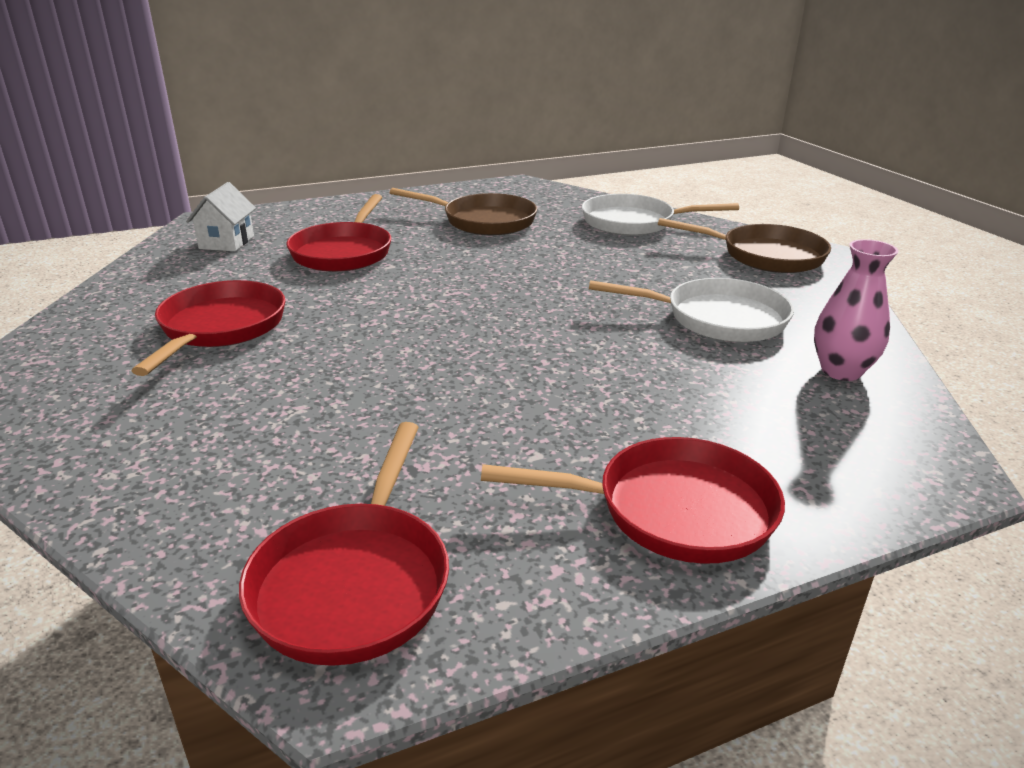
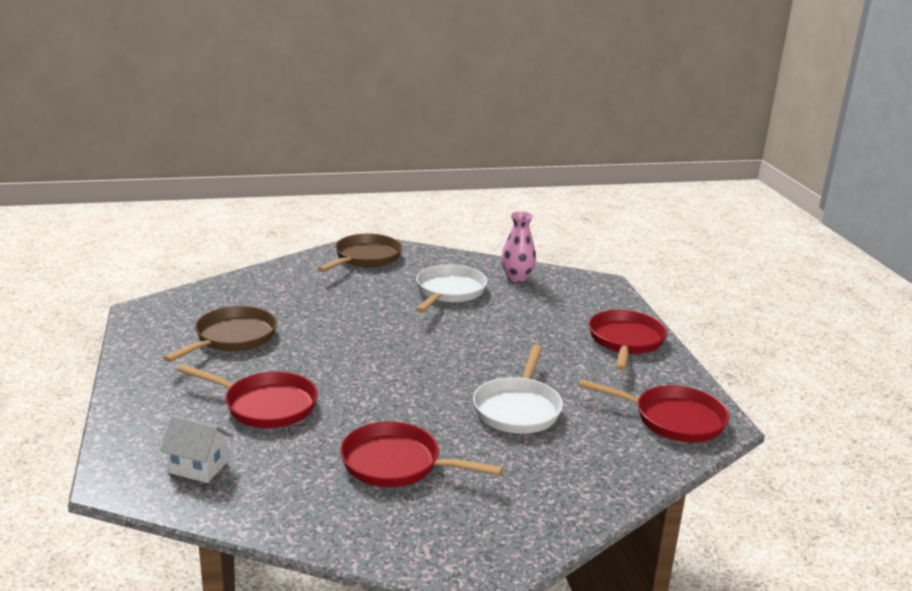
camera: 80 degrees left, 5 degrees down
white pan [582,194,739,236] -> white pan moved to [473,345,563,434]

